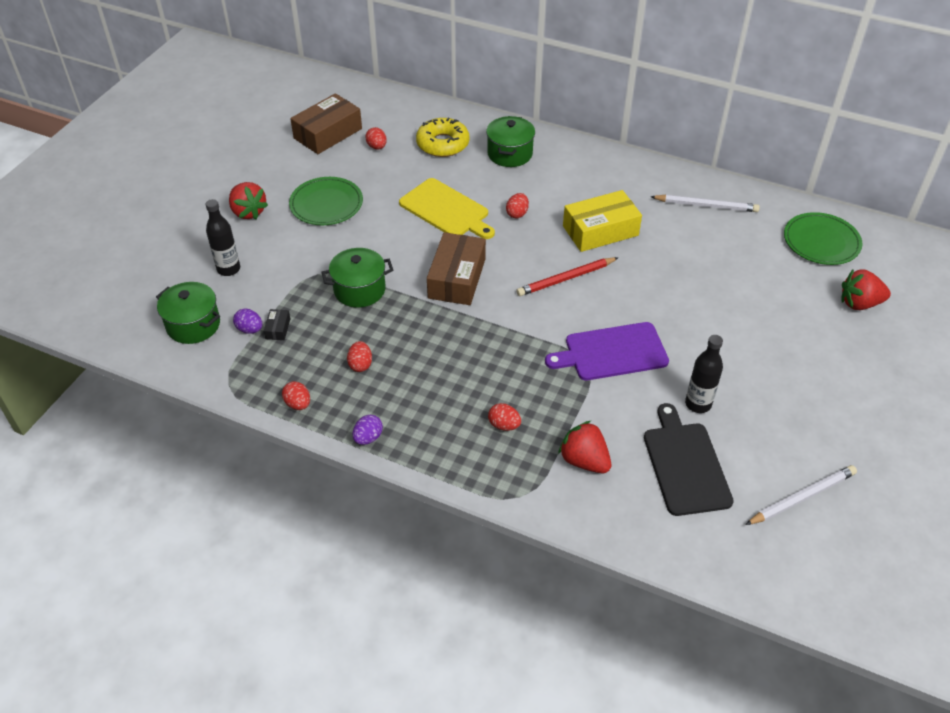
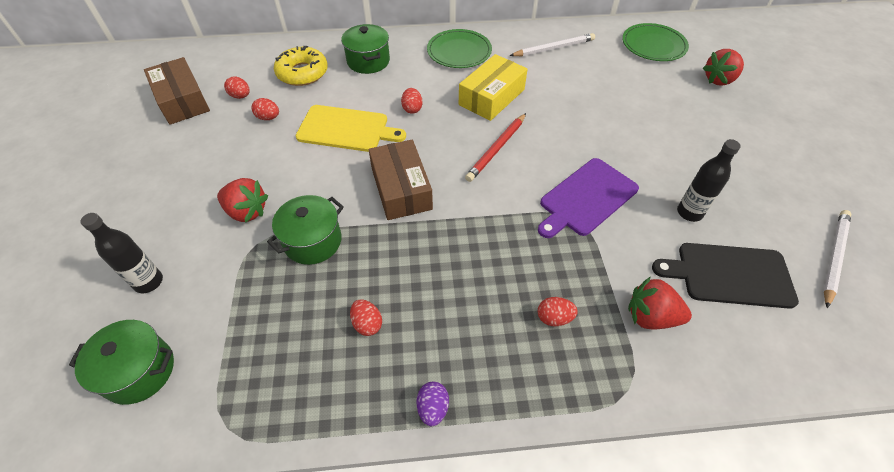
camera: 30 degrees left, 5 degrees up
red strawberry [229,182,268,220] -> red strawberry moved to [217,178,268,223]
purple egg [233,309,262,334] -> none
black box [264,309,290,340] -> none
red egg [282,381,310,410] -> red egg moved to [252,98,279,120]
green plate [289,177,363,225] -> green plate moved to [427,29,492,68]
brown box [290,93,362,154] -> brown box turned 45 degrees counterclockwise [144,57,210,125]
black cutting board [644,403,734,516] -> black cutting board turned 45 degrees counterclockwise [652,243,799,309]

